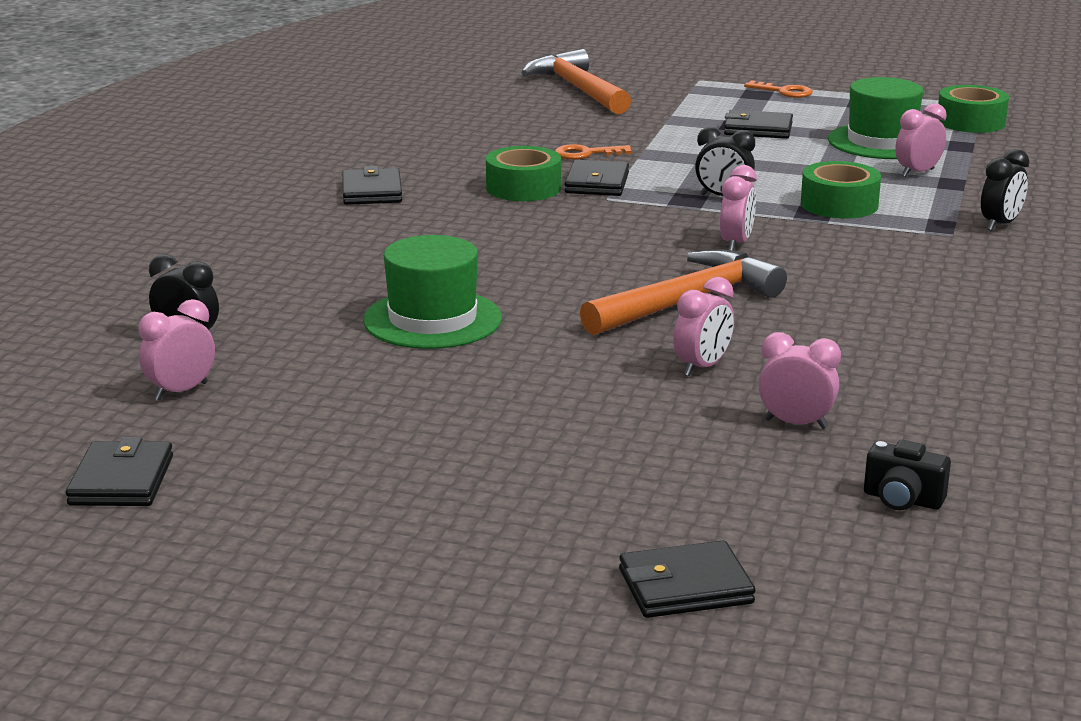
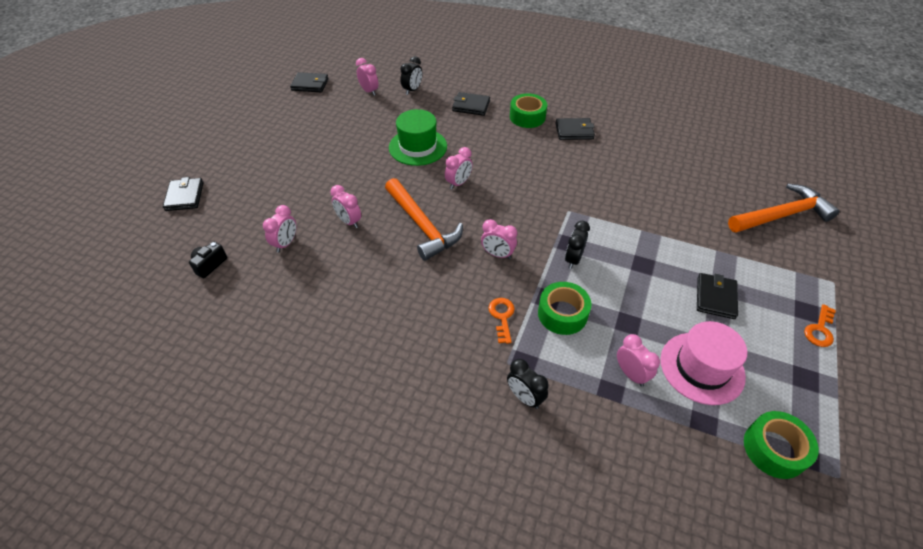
camera: 95 degrees right, 25 degrees up
green tape [486,146,561,201] -> green tape moved to [510,93,547,128]
orange key [555,144,632,160] -> orange key moved to [488,298,515,344]
black wallet [565,160,629,196] -> black wallet moved to [452,92,490,116]
green hat [828,77,923,159] -> pink hat [660,321,747,405]
none -> pink clock [445,147,473,189]

